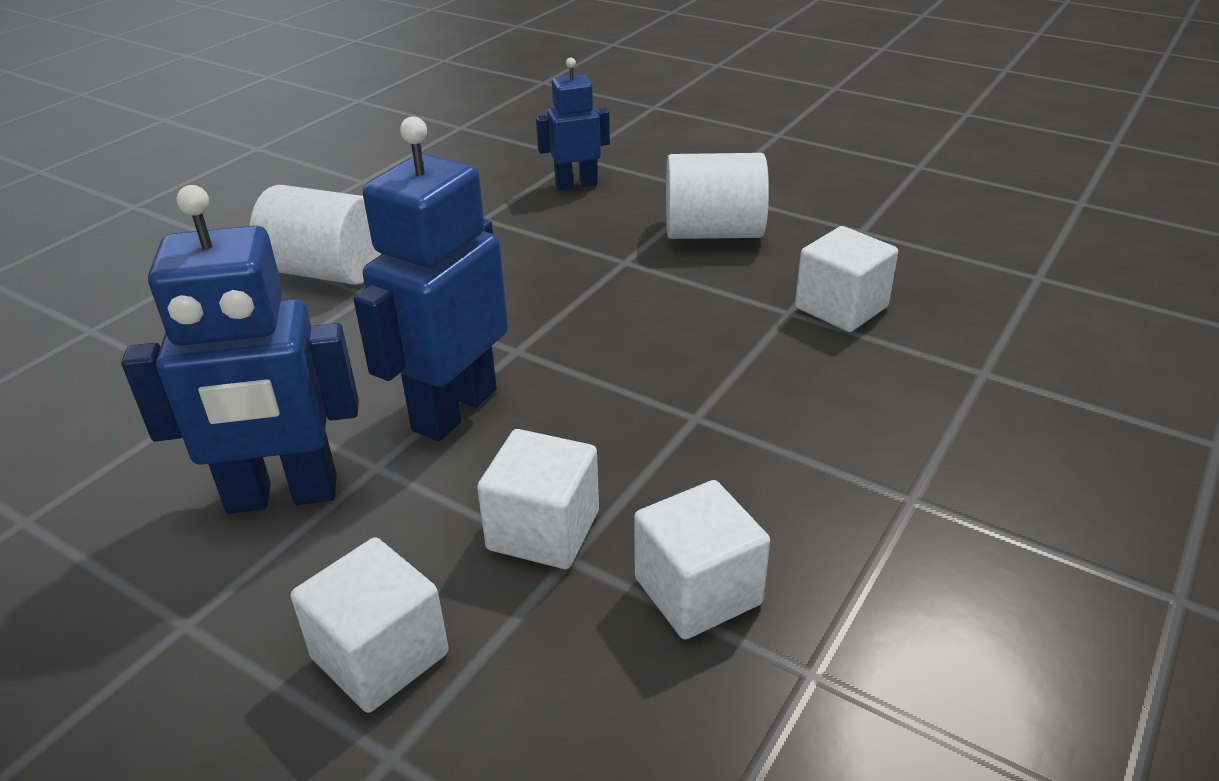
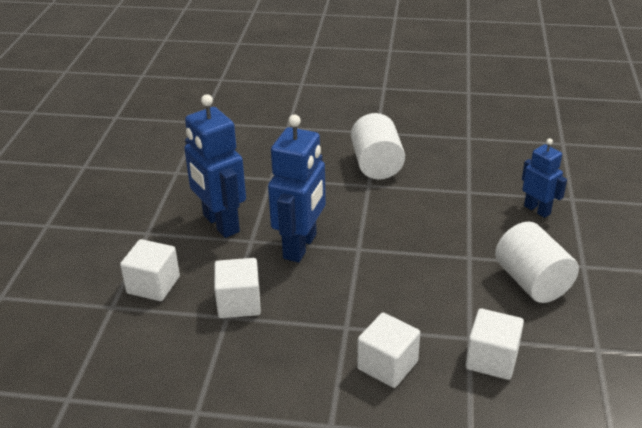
camera: 65 degrees right, 0 degrees up
blue robot [353,116,508,441] -> blue robot turned 105 degrees clockwise [268,114,326,262]
white cube [634,480,770,640] -> white cube moved to [357,313,420,388]

